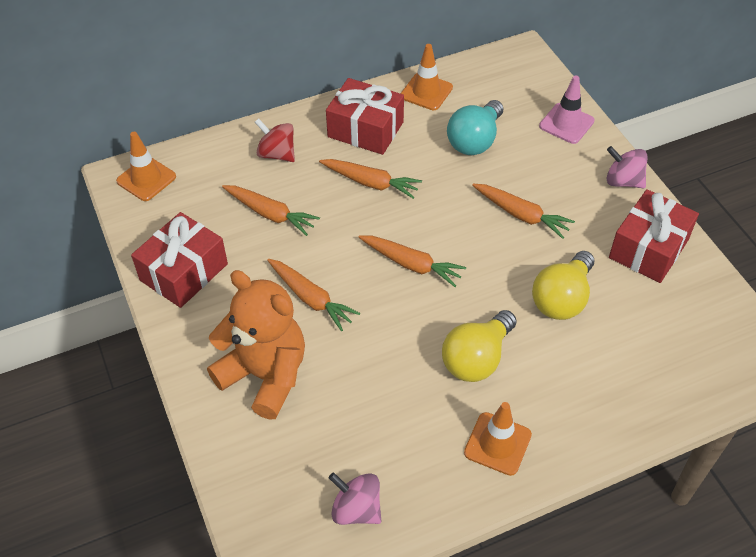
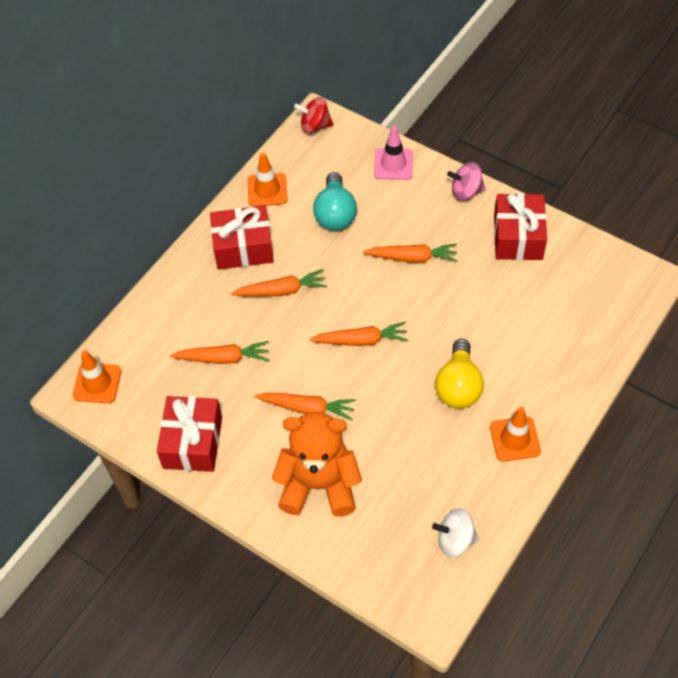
camera: 30 degrees left, 5 degrees up
red spinning top [255,118,295,162] -> red spinning top moved to [294,97,333,133]
pink spinning top [329,472,381,525] -> white spinning top [432,509,479,557]
yellow light bulb [532,251,594,320] -> none

